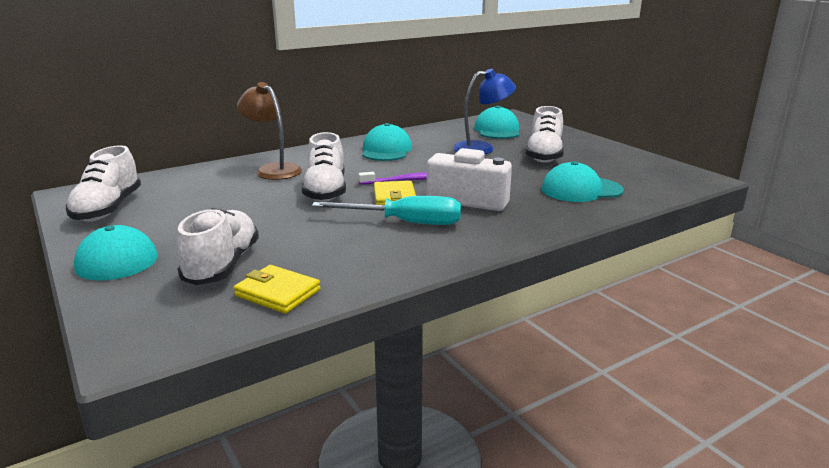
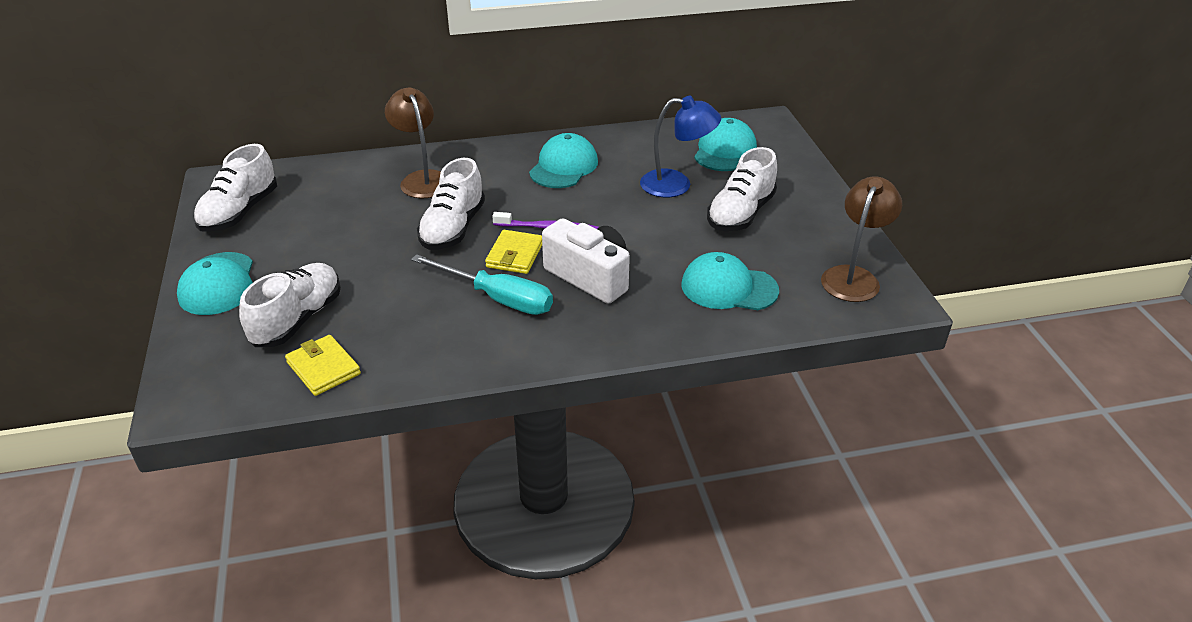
camera: 20 degrees right, 15 degrees up
none -> brown lamp [821,176,902,302]

